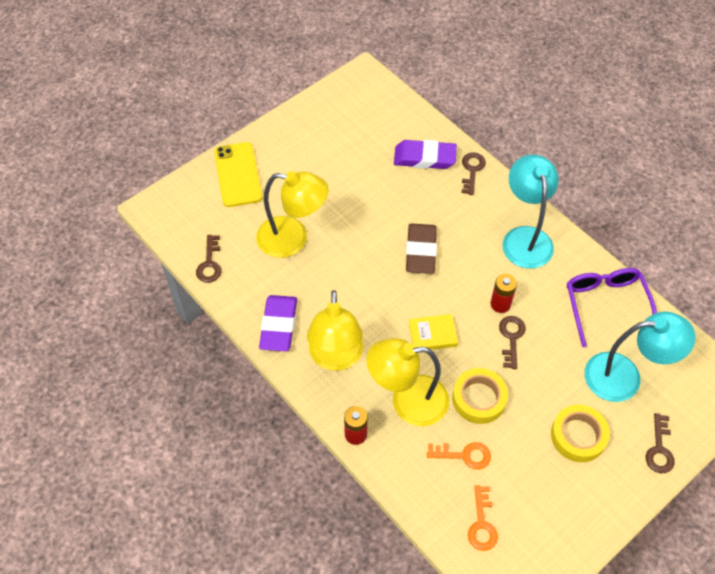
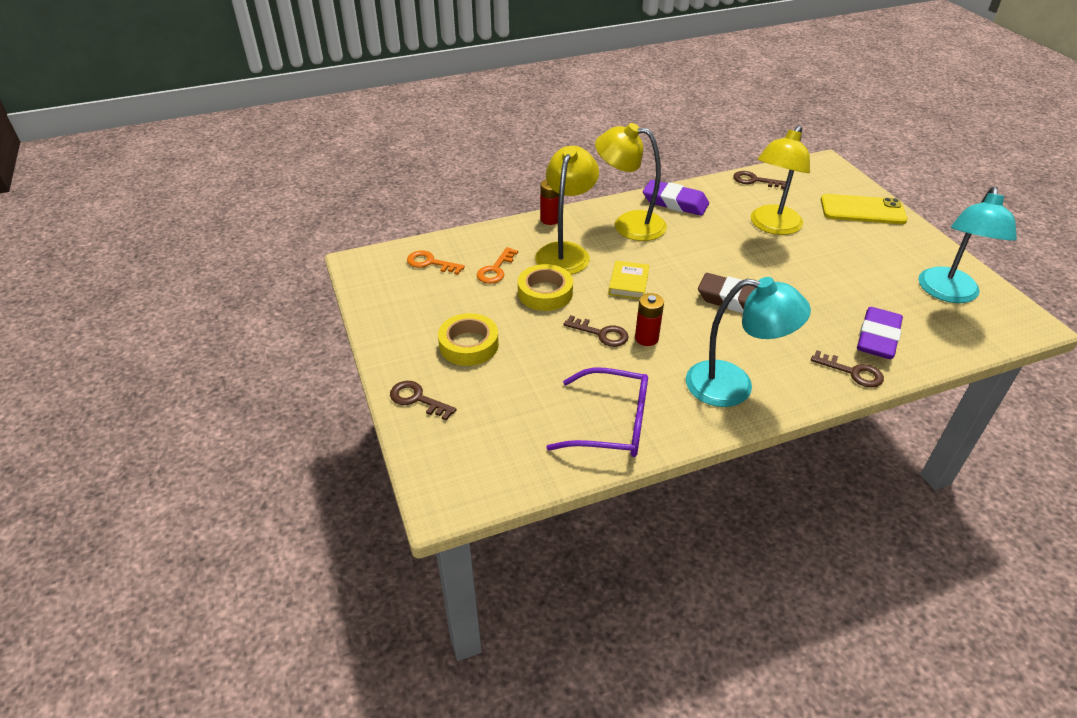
camera: 110 degrees right, 15 degrees down
turquoise lamp [584,311,696,402] -> turquoise lamp moved to [918,186,1017,303]

